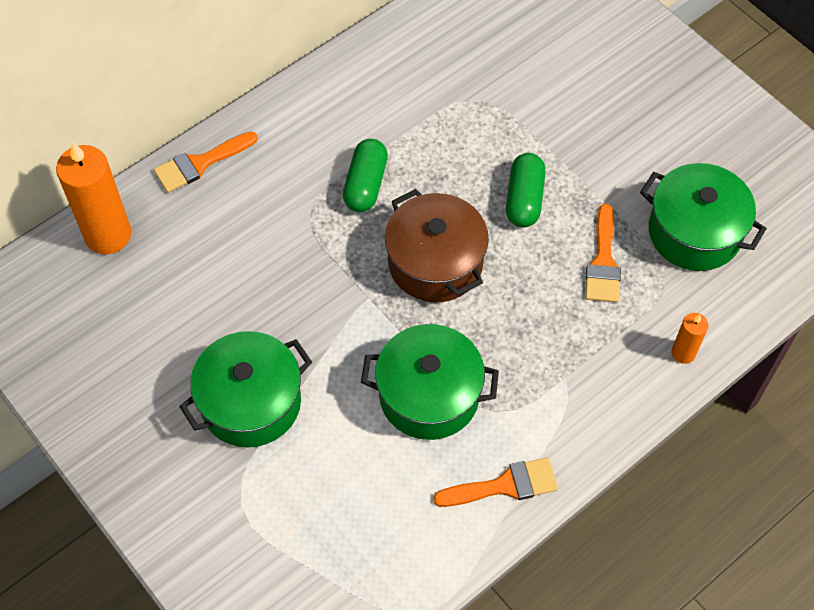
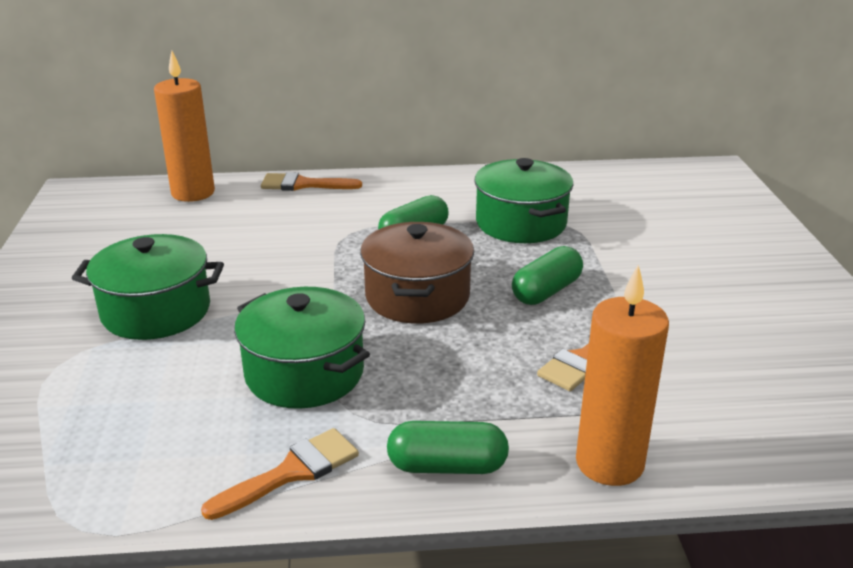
camera: 35 degrees right, 30 degrees down
orange brush [433,457,558,507] -> orange brush turned 60 degrees counterclockwise [201,428,359,520]
green pot [640,163,767,271] -> green pot moved to [474,158,573,243]
orange candle [671,313,708,364] -> orange candle [576,265,669,486], size x2.02
none -> green capsule [387,421,509,474]

